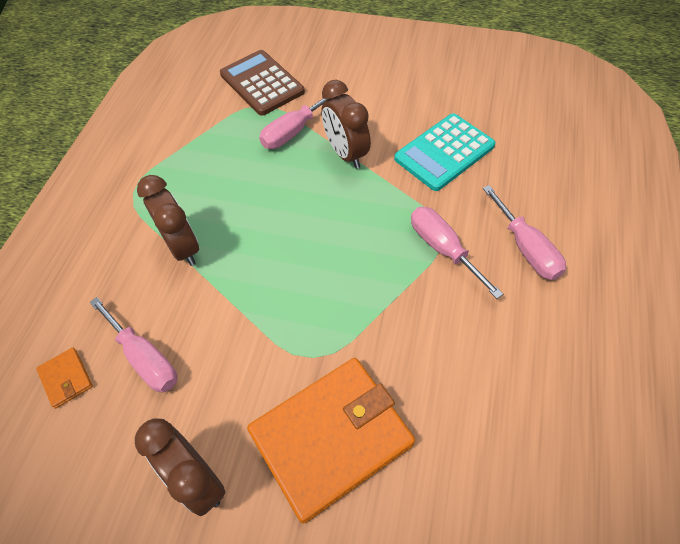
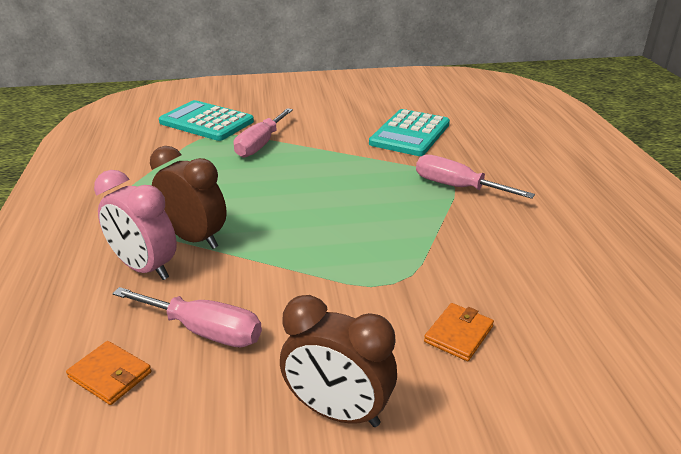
camera: 25 degrees left, 25 degrees down
brown calculator [220,50,305,116] -> turquoise calculator [159,100,254,141]
orange wallet [247,358,415,524] -> orange wallet [424,303,494,361], size x0.40
brown clock [322,80,371,169] -> none
pink screwdriver [483,185,566,280] -> none
none -> pink clock [94,170,177,280]

